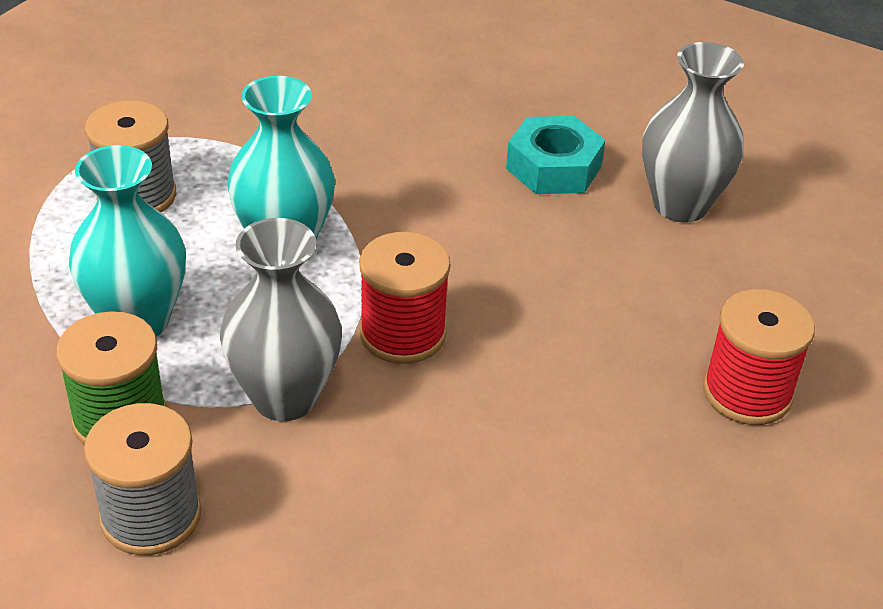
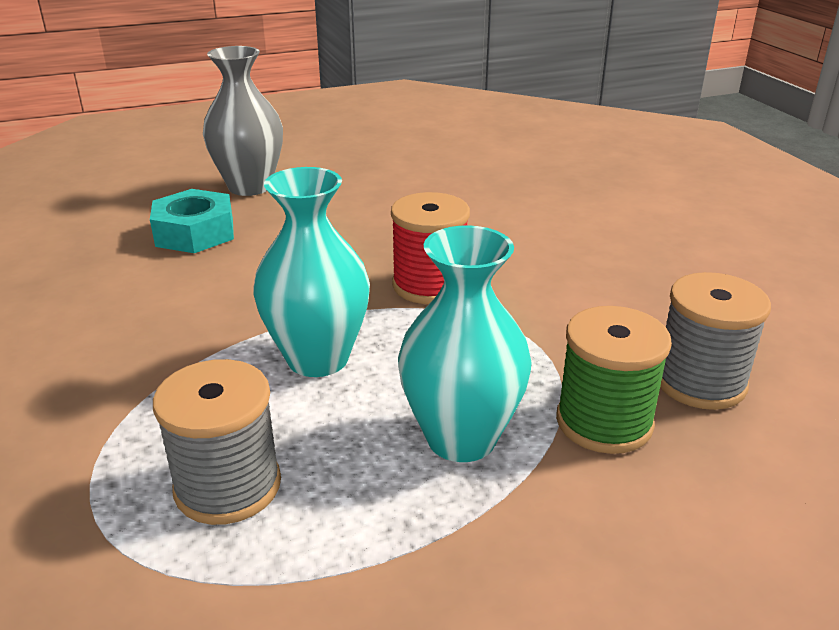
camera: 95 degrees left, 10 degrees down
grey vase [220,218,342,421] -> none
red spool [703,289,815,425] -> none

